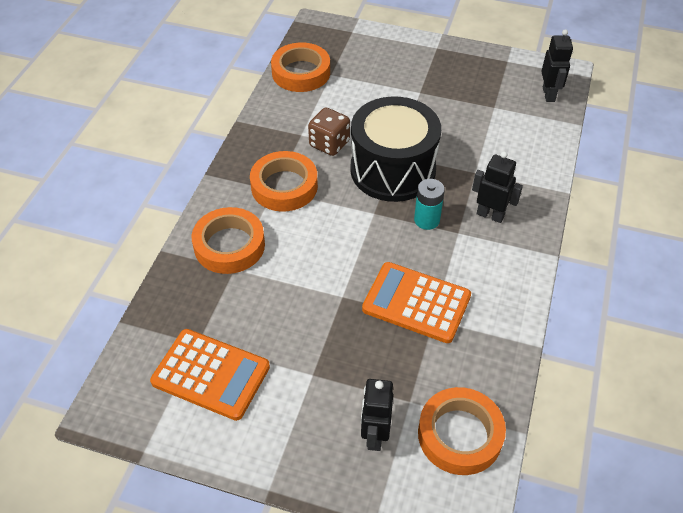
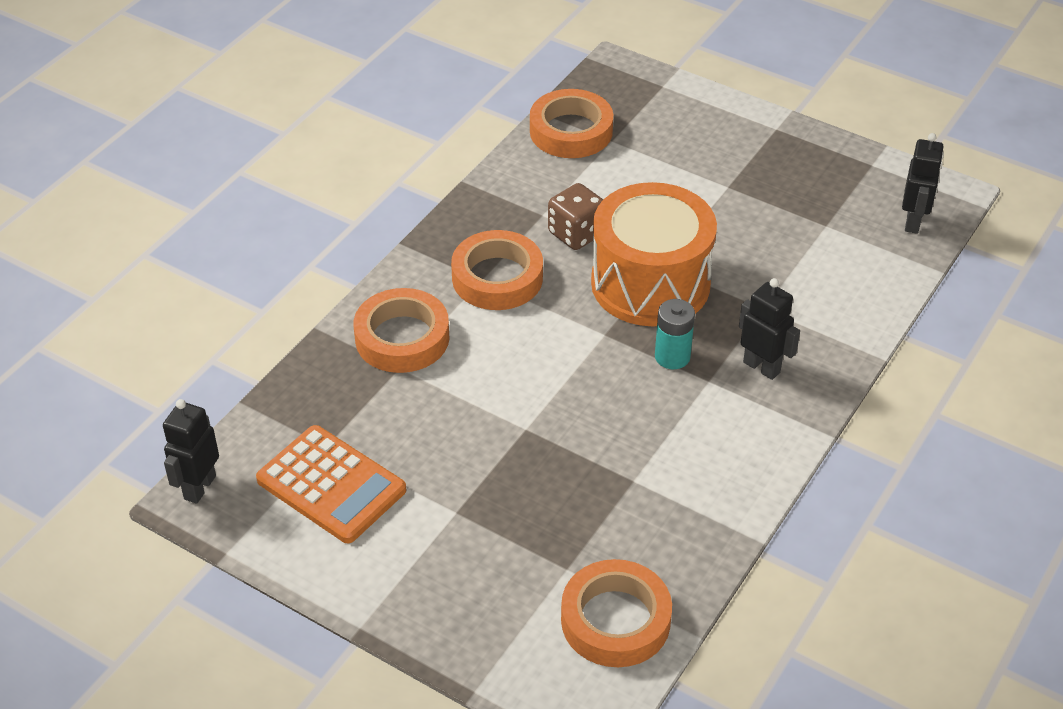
camera: 15 degrees right, 5 degrees down
black drum [350,96,441,202] -> orange drum [591,182,717,326]
black robot [361,379,393,451] -> black robot moved to [163,399,219,504]
orange calculator [362,262,471,343] -> none

